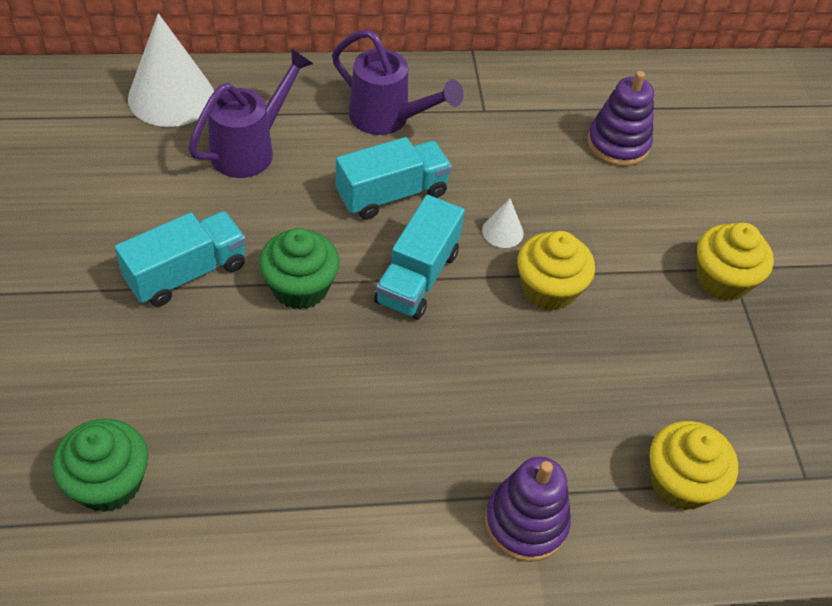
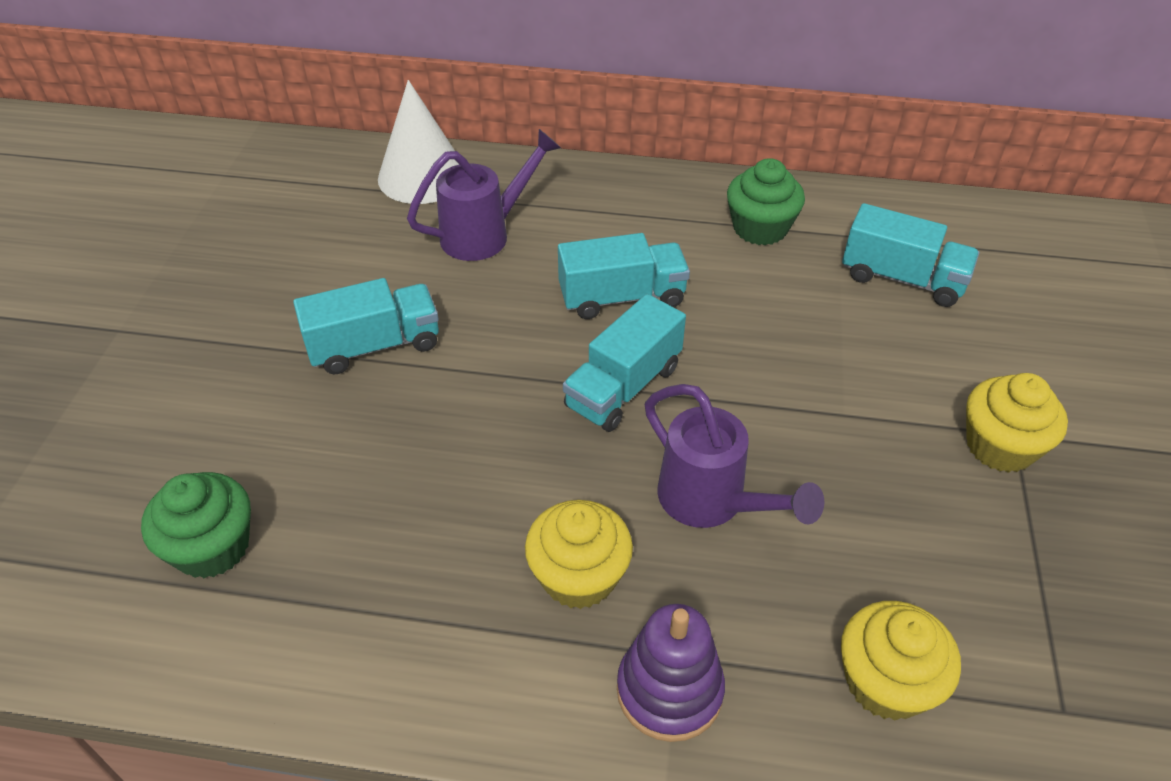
camera: 20 degrees right, 5 degrees down
green cupcake [259,228,340,310] -> green cupcake moved to [727,158,805,246]
purple watering can [332,30,464,135] -> purple watering can moved to [645,384,825,528]
white cone [482,198,524,248] -> none
yellow cupcake [517,231,595,311] -> yellow cupcake moved to [525,500,633,609]
purple stacking toy [587,71,654,166] -> turquoise truck [842,203,979,307]

